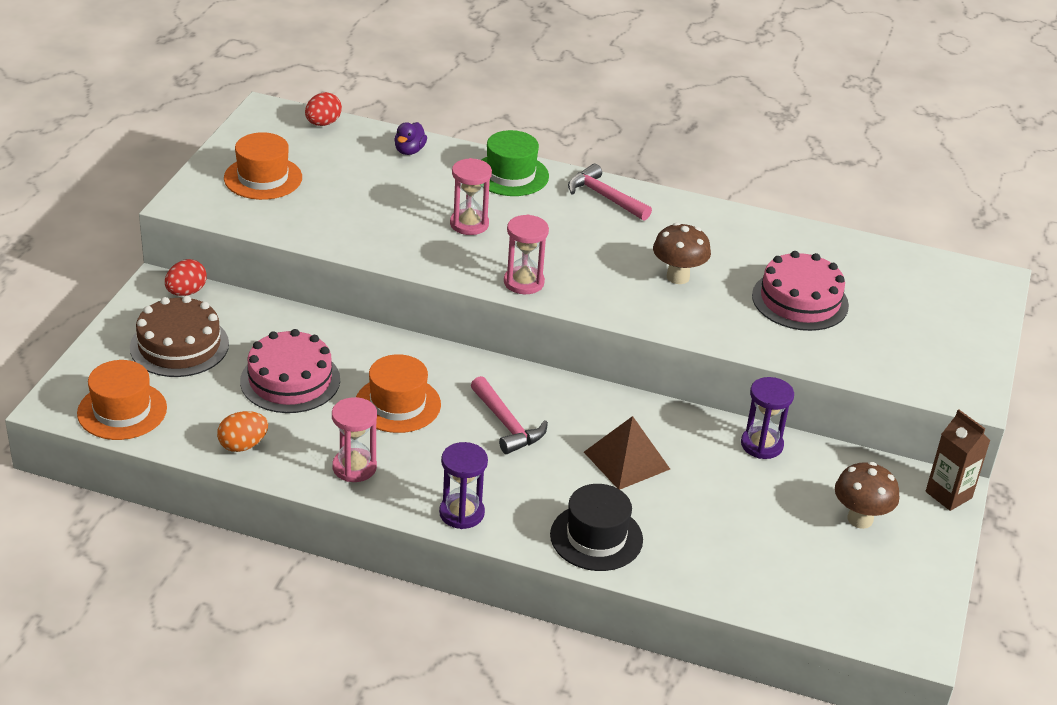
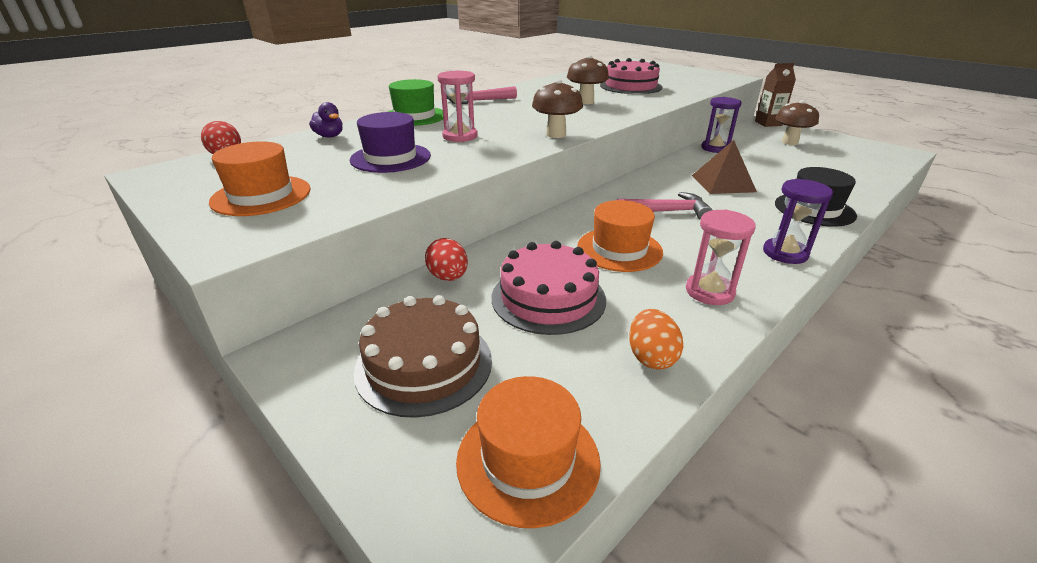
camera: 60 degrees left, 5 degrees down
red egg [165,259,207,296] -> red egg moved to [425,238,468,281]
pink hourglass [504,215,549,294] -> brown mushroom [532,79,583,138]
none -> purple hat [350,112,431,173]

